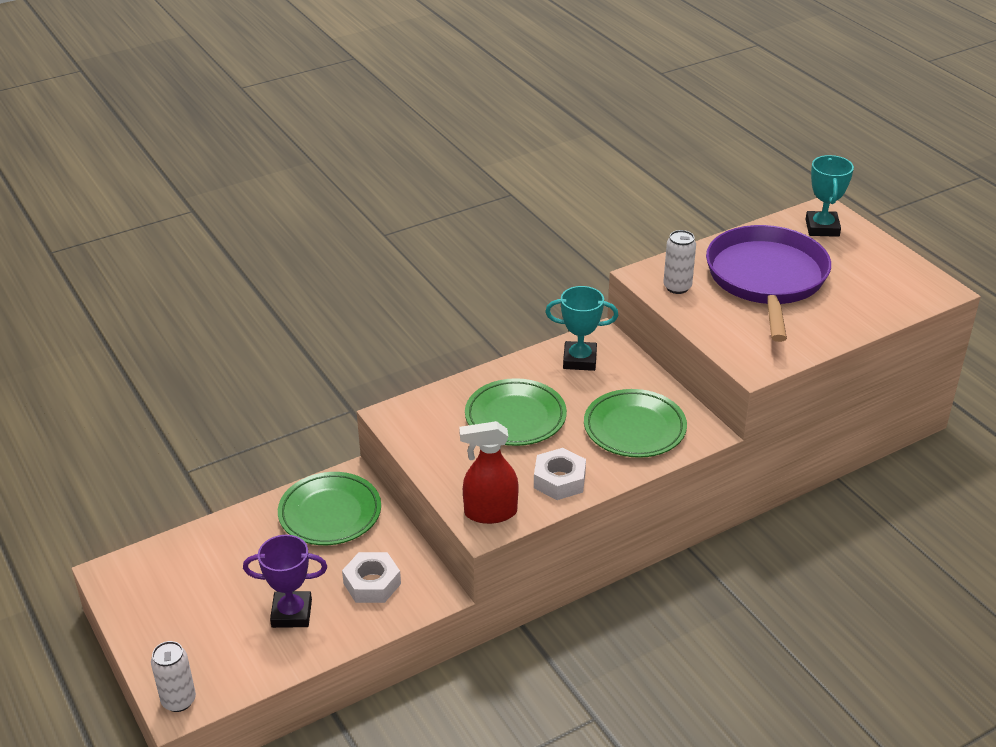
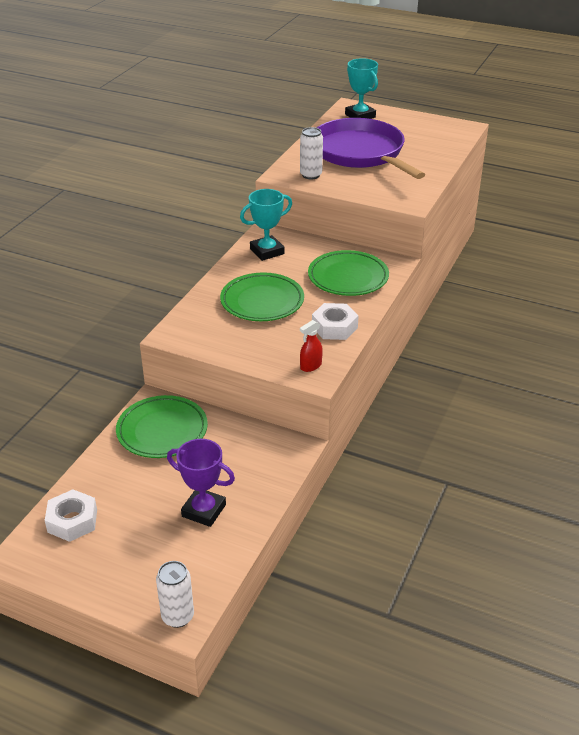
camera: 35 degrees left, 0 degrees up
purple trophy [243,535,327,628] -> purple trophy turned 60 degrees clockwise [167,439,235,527]
white nut [342,552,401,603] -> white nut moved to [45,489,97,542]
red spray bottle [459,421,519,524] -> red spray bottle [300,320,323,372], size x0.56

